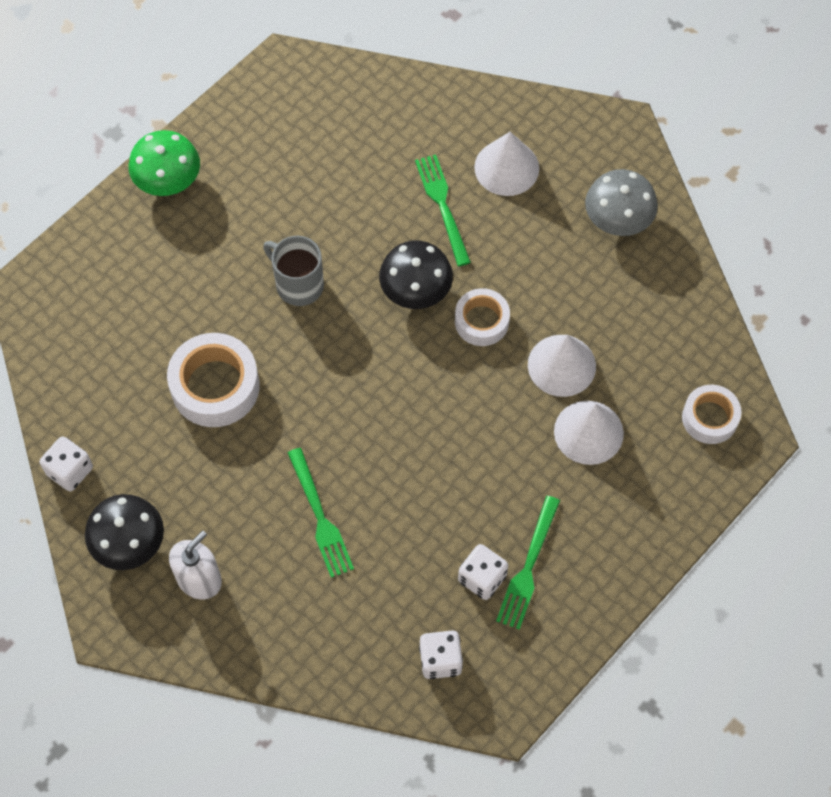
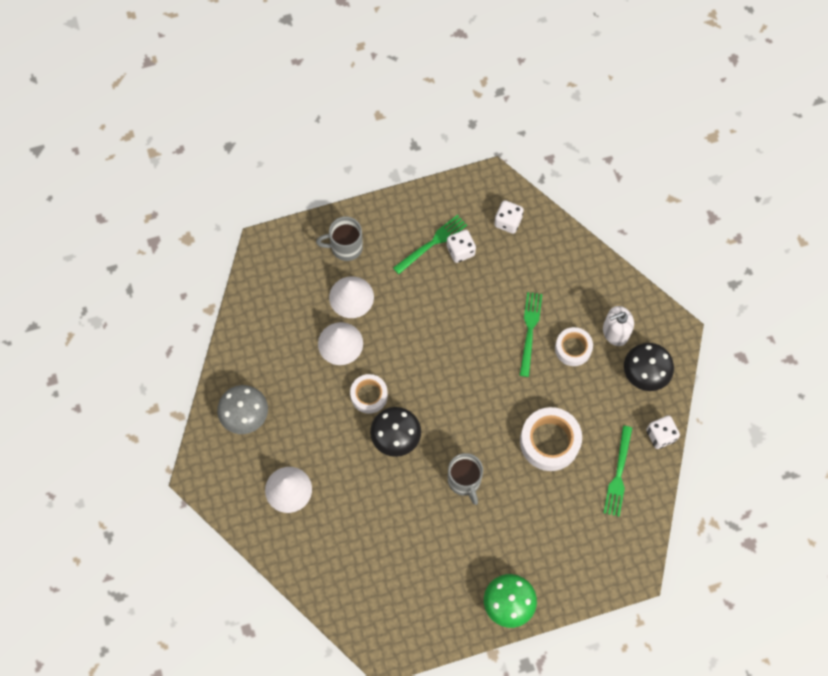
camera: 150 degrees left, 5 degrees up
green fork [415,154,471,266] -> green fork moved to [604,426,632,517]
white tape [682,385,741,444] -> white tape moved to [555,327,593,366]
none -> grey mug [316,216,363,261]

